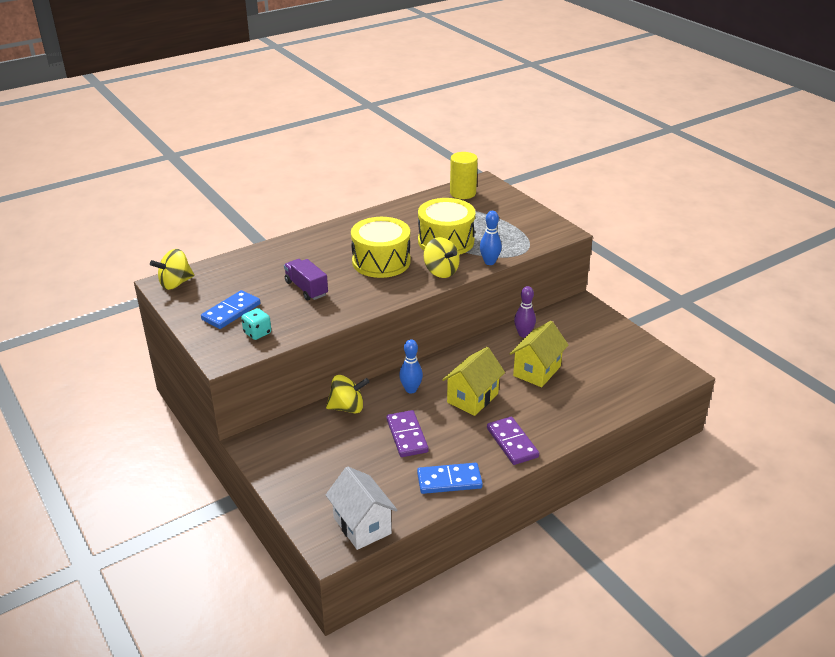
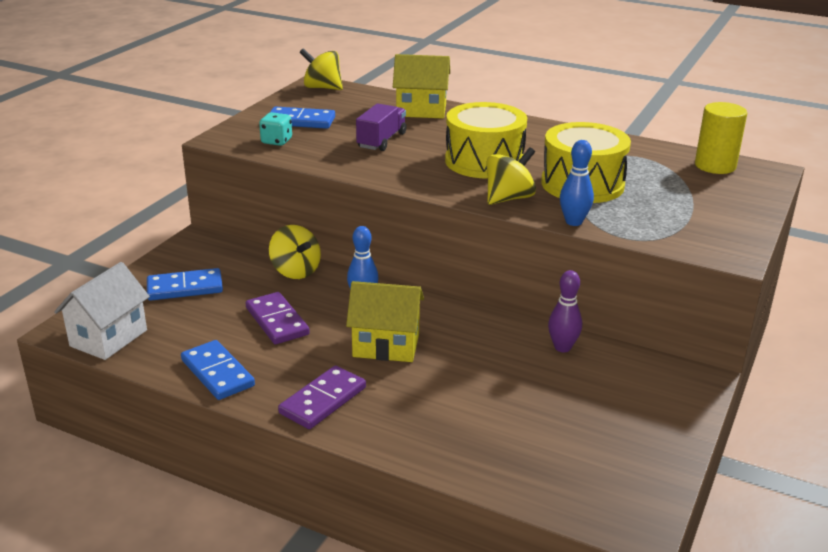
camera: 60 degrees right, 5 degrees down
purple domino [386,410,429,457] -> purple domino turned 75 degrees counterclockwise [246,292,310,344]
yellow spinning top [424,237,460,278] -> yellow spinning top turned 150 degrees counterclockwise [487,147,536,205]
yellow house [510,321,569,387] -> yellow house moved to [393,54,450,118]
none -> blue domino [147,268,223,301]

